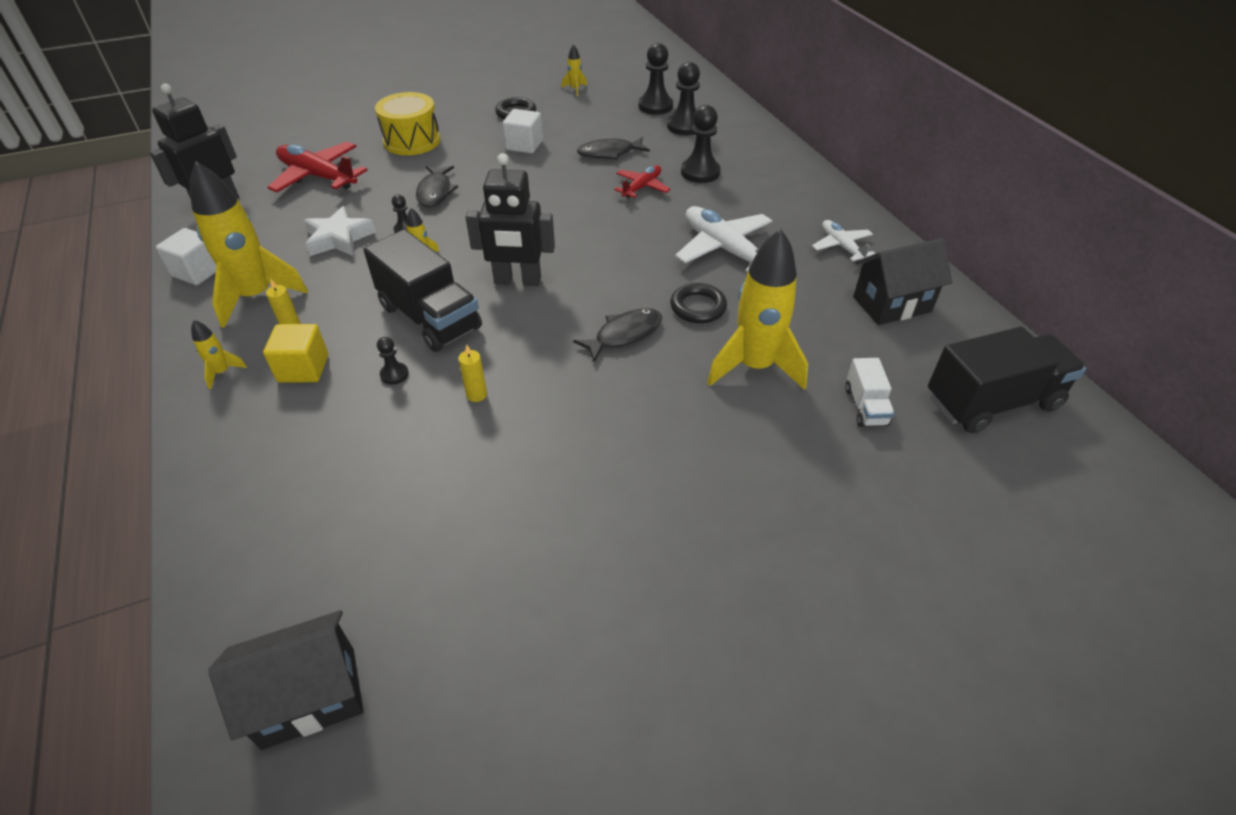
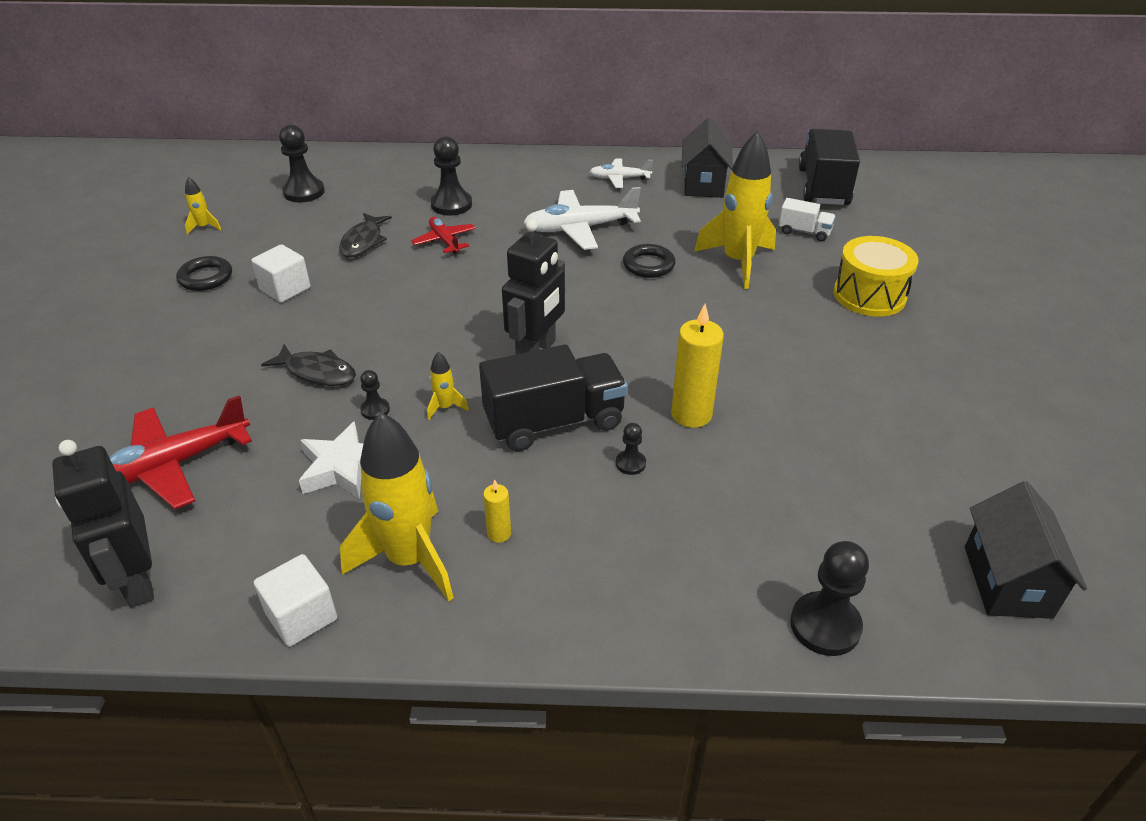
camera: 65 degrees left, 5 degrees down
yellow rocket [191,320,247,389] -> none
yellow cube [263,324,328,383] -> none
yellow drum [375,92,440,155] -> yellow drum moved to [834,236,919,317]
yellow candle [458,345,487,402] -> yellow candle [671,304,724,428], size x1.96
black fish [573,308,662,362] -> none
black pawn [667,62,700,135] -> black pawn moved to [790,541,869,656]

